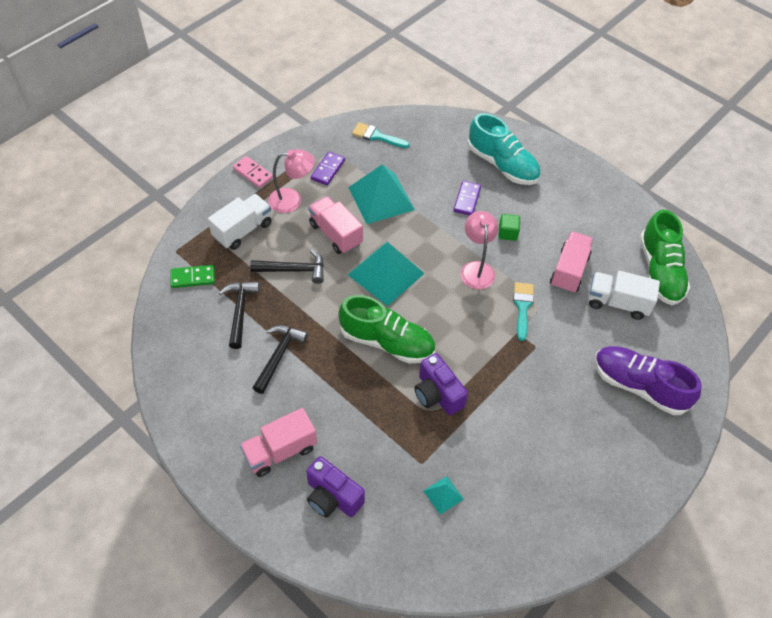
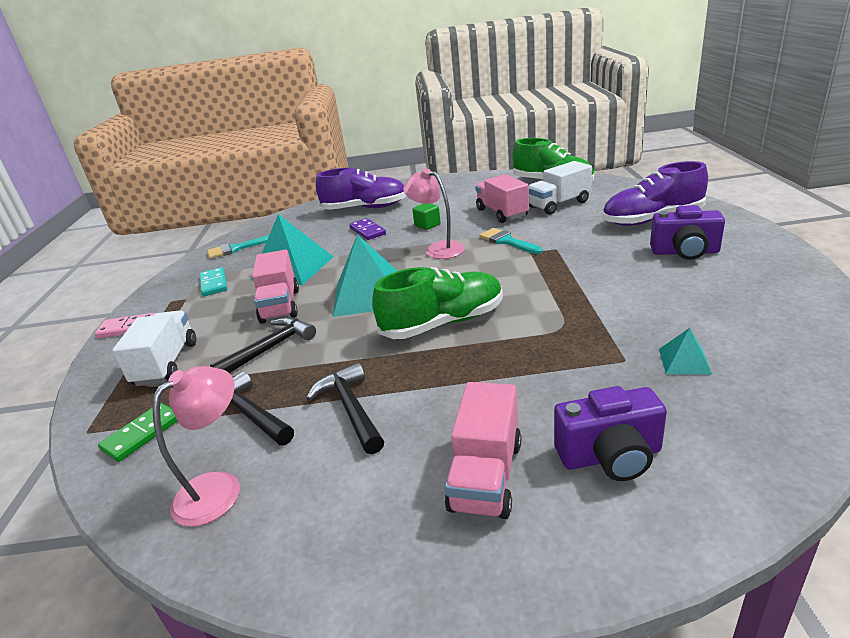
camera: 40 degrees left, 25 degrees down
pink lamp [268,149,315,213] -> pink lamp moved to [152,366,240,527]
pink truck [308,196,363,254] -> pink truck turned 105 degrees counterclockwise [252,250,299,324]
purple domino [311,152,345,186] -> turquoise domino [200,267,227,296]
purple camera [414,353,468,416] -> purple camera moved to [650,205,725,260]
turquoise shoe [468,113,540,185] -> purple shoe [316,168,406,210]

